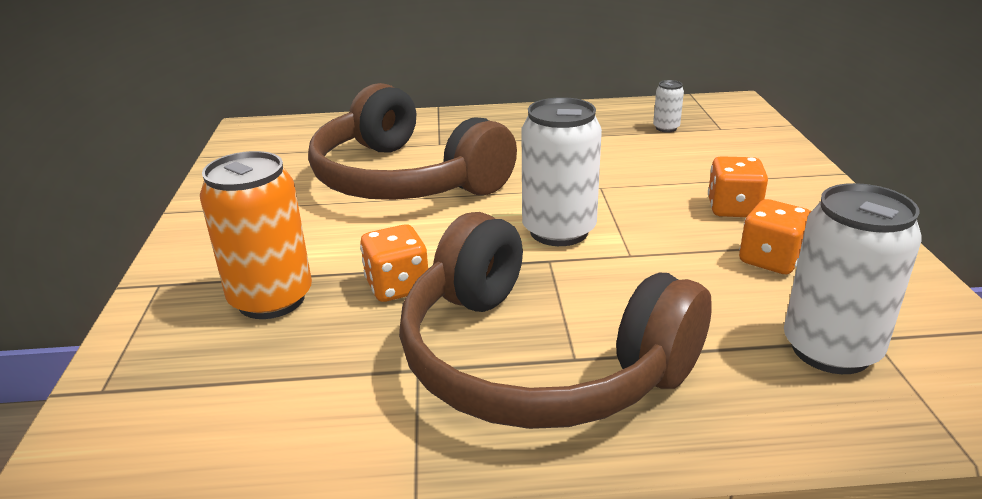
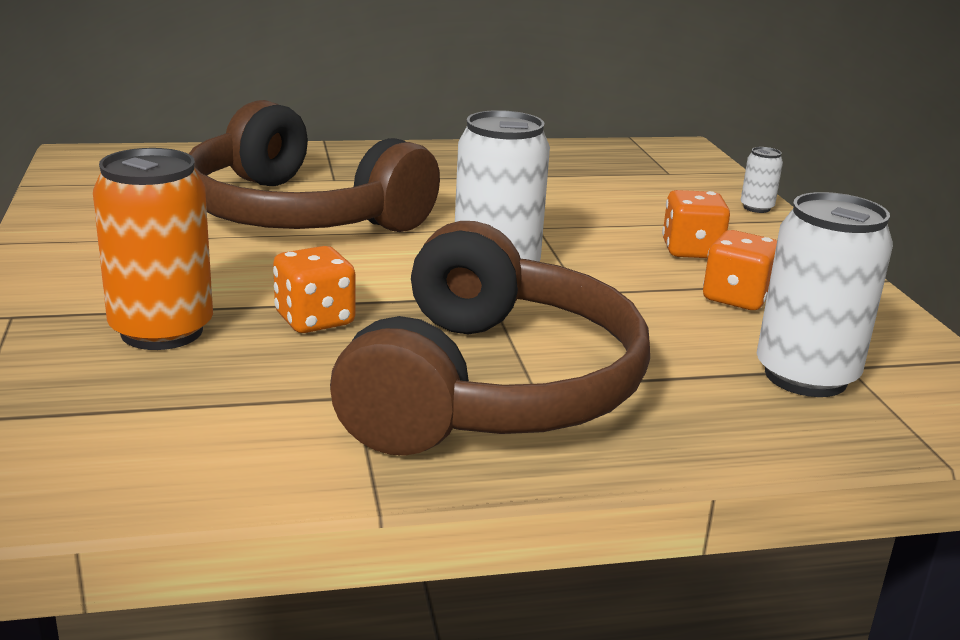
camera: 10 degrees left, 5 degrees down
brown headphones [399,212,712,429] -> brown headphones turned 105 degrees counterclockwise [330,221,650,456]
white can [653,80,684,132] -> white can moved to [741,147,783,213]

